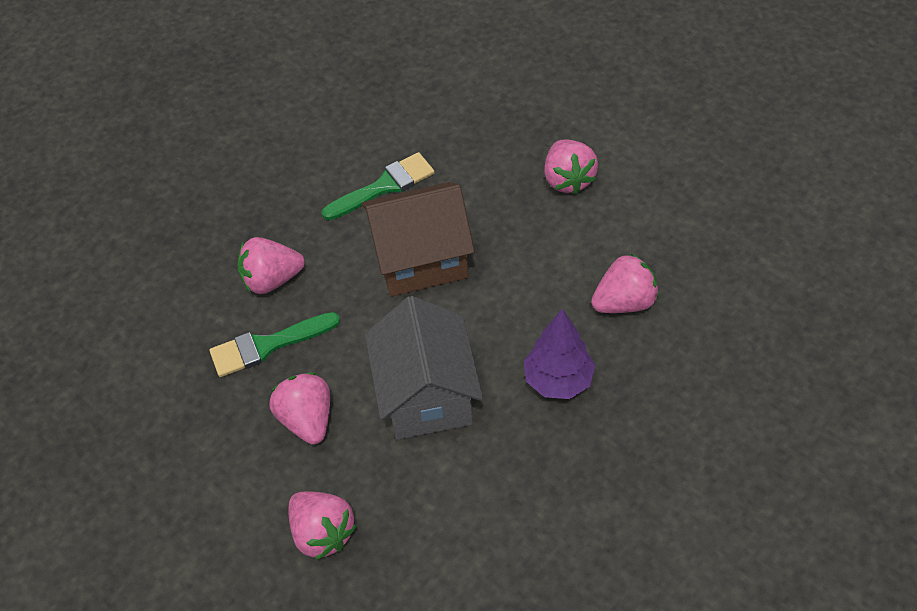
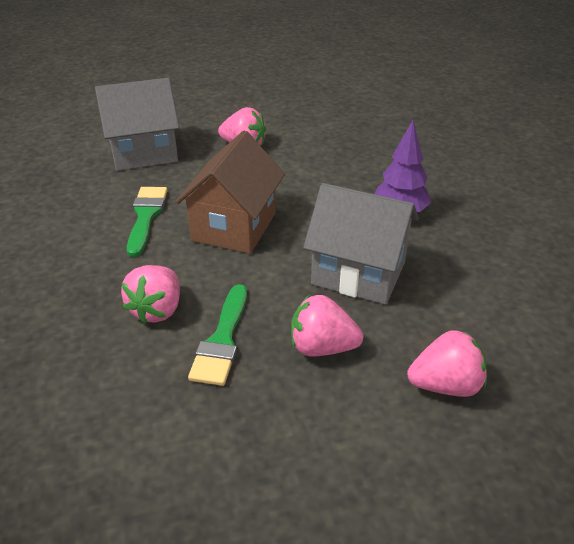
camera: 60 degrees left, 15 degrees down
pink strawberry [591,253,659,313] -> none
none -> grey house [95,78,179,171]

